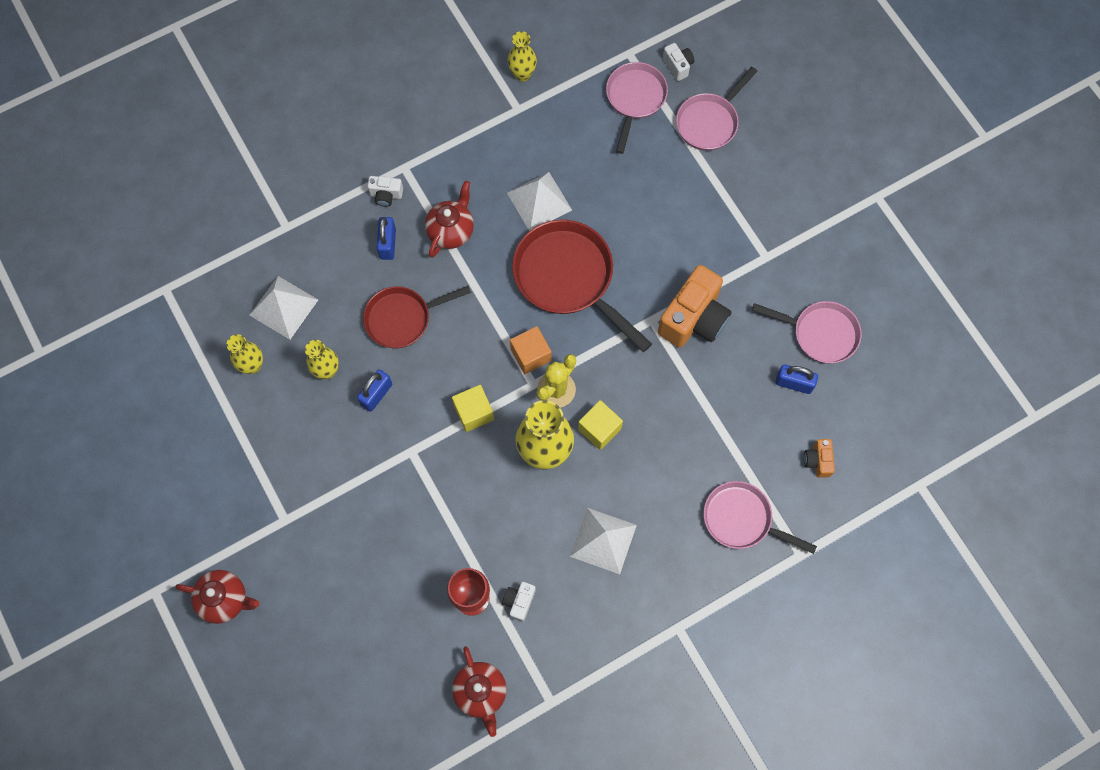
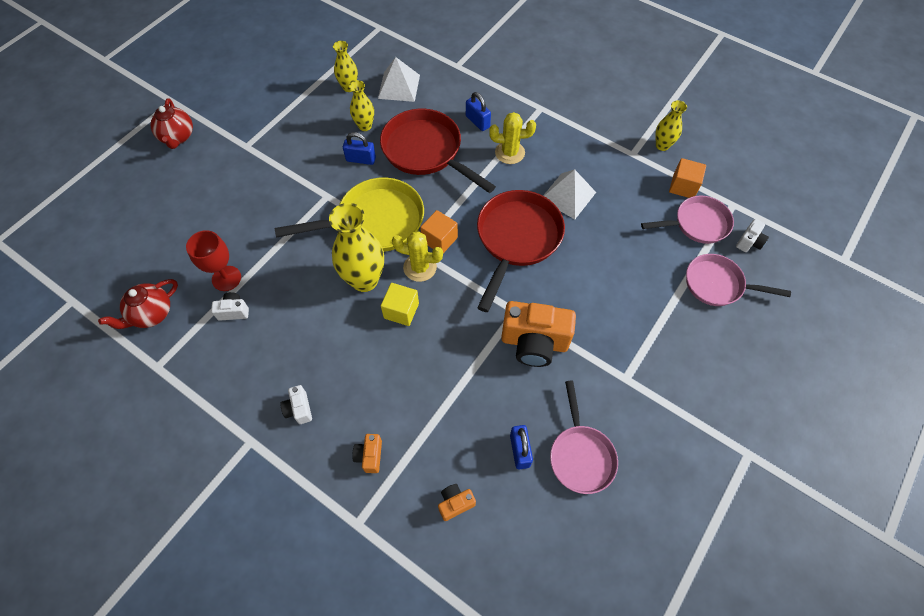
camera: 65 degrees right, 10 degrees down
red pan [363,286,471,348] -> red pan [380,109,496,193], size x1.55
white camera [367,176,403,207] -> white camera moved to [280,385,312,424]
blue padlock [377,217,396,260] -> blue padlock turned 75 degrees clockwise [466,92,491,131]
red teapot [425,181,474,258] -> yellow cactus [489,112,536,164]
yellow cube [452,385,494,432] -> yellow pan [274,178,424,252]
white pyramid [570,508,637,574] -> none
pink pan [703,481,817,554] -> orange camera [352,434,382,473]
none -> orange cube [669,158,706,198]

